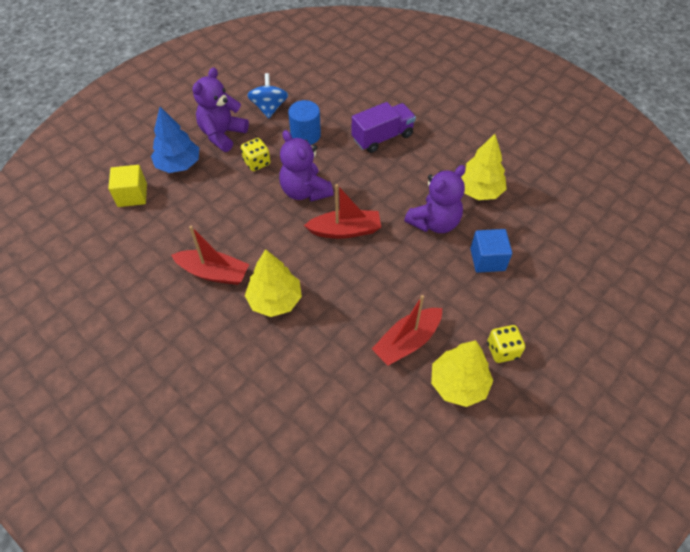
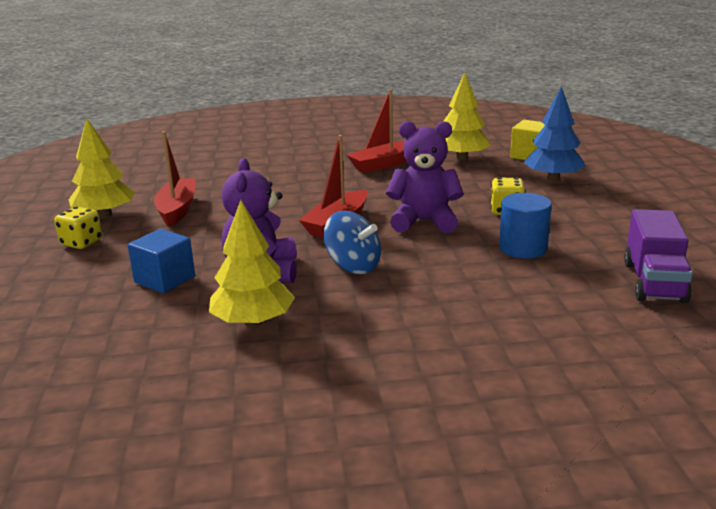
camera: 130 degrees right, 30 degrees down
purple teddy bear [192,67,249,152] -> none
yellow tree [245,249,302,317] -> yellow tree moved to [444,73,491,160]
blue spinning top [247,73,288,119] -> blue spinning top moved to [323,211,381,274]
purple truck [352,102,416,153] -> purple truck moved to [624,209,693,303]

